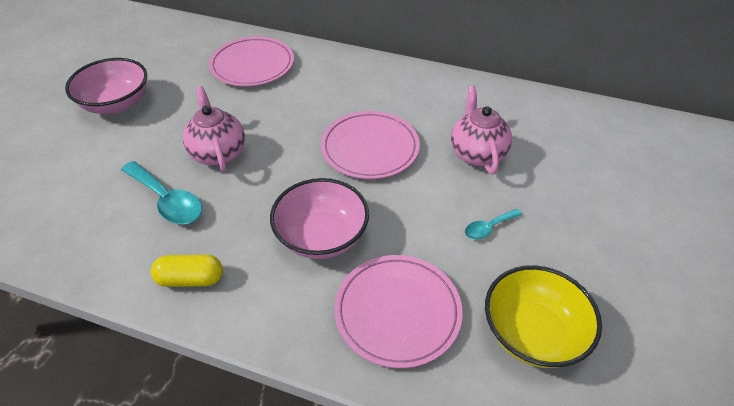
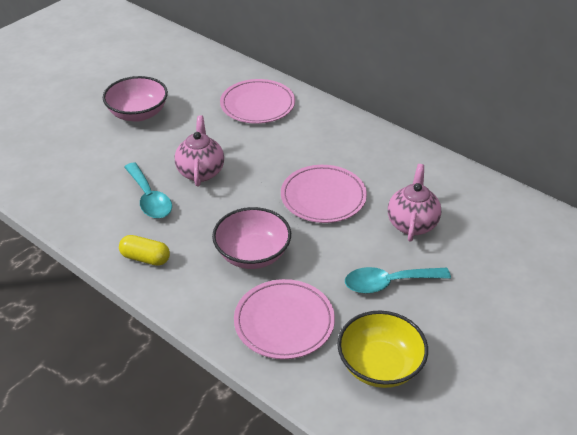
camera: 20 degrees right, 5 degrees down
turquoise spoon [465,209,522,240] -> turquoise spoon [345,267,451,294], size x1.84

